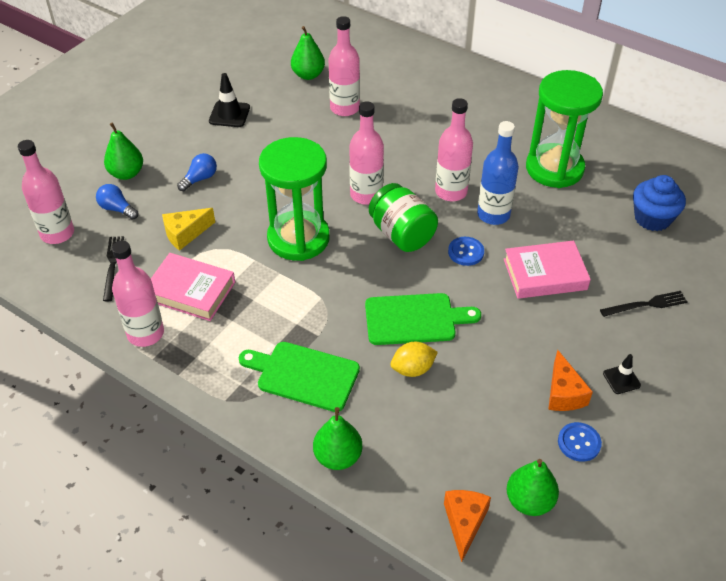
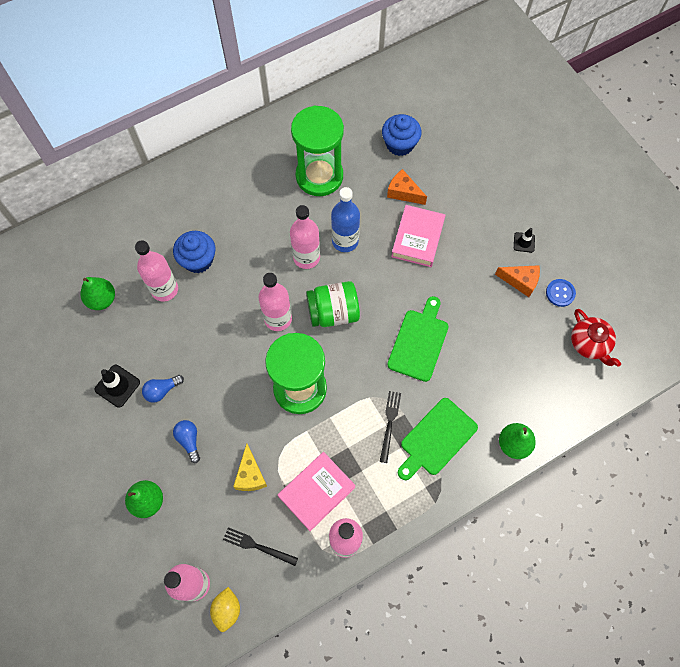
camera: 65 degrees left, 20 degrees up
blue light bulb [96,184,138,220] -> blue light bulb moved to [142,375,184,403]
yellow lemon [390,342,438,377] -> yellow lemon moved to [210,587,240,632]
orange cheese [444,490,491,562] -> orange cheese moved to [387,169,427,205]
blue button [448,237,484,266] -> none
green pear [507,459,559,516] -> red teapot [571,309,621,367]
black fork [600,291,687,317] -> black fork moved to [380,391,401,463]
none -> blue cupcake [173,231,216,273]

